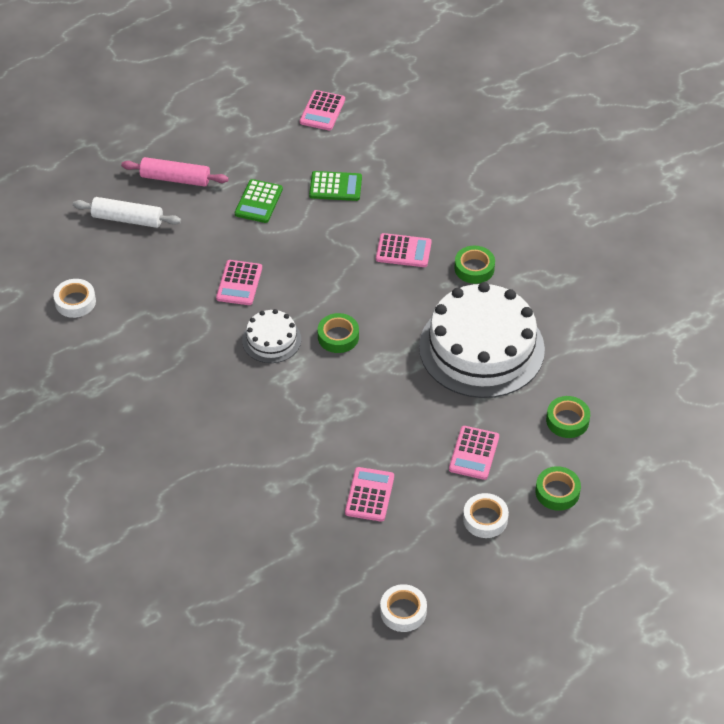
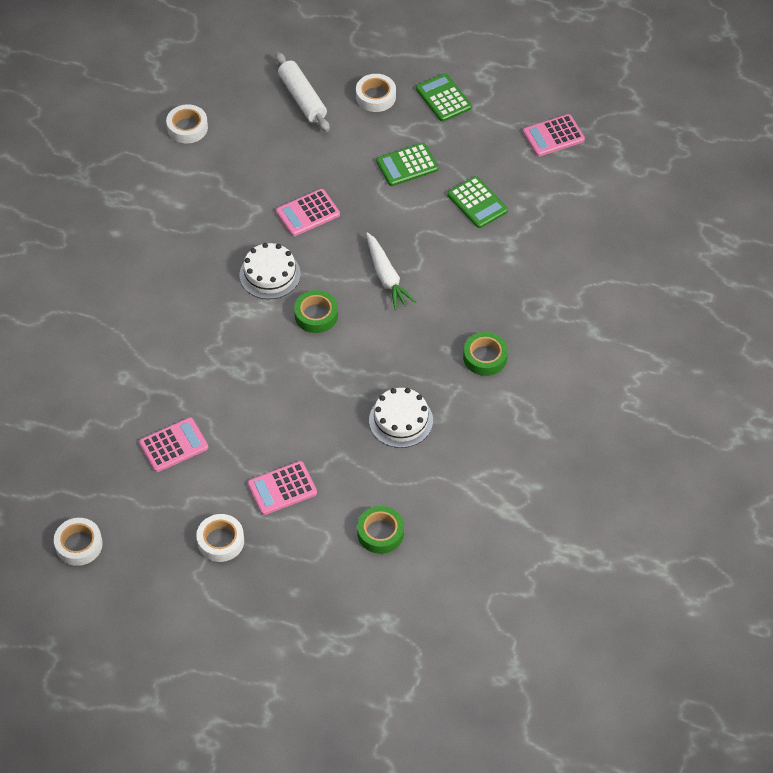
camera: 50 degrees right, 5 degrees up
pink rolling pin [121,157,229,187] -> white tape [356,74,396,112]
pink calculator [376,233,432,267] -> none
white cake [419,282,545,398] -> white cake [369,388,433,448], size x0.47
green tape [536,466,581,511] -> none
none -> white carrot [366,232,416,310]
none -> green calculator [416,73,472,122]

